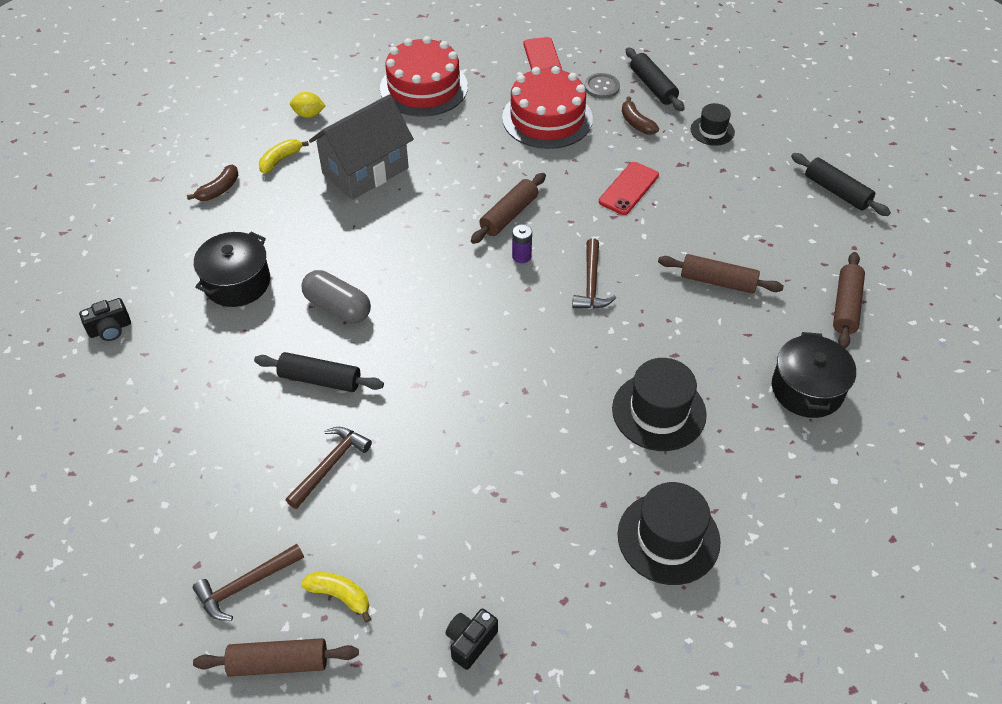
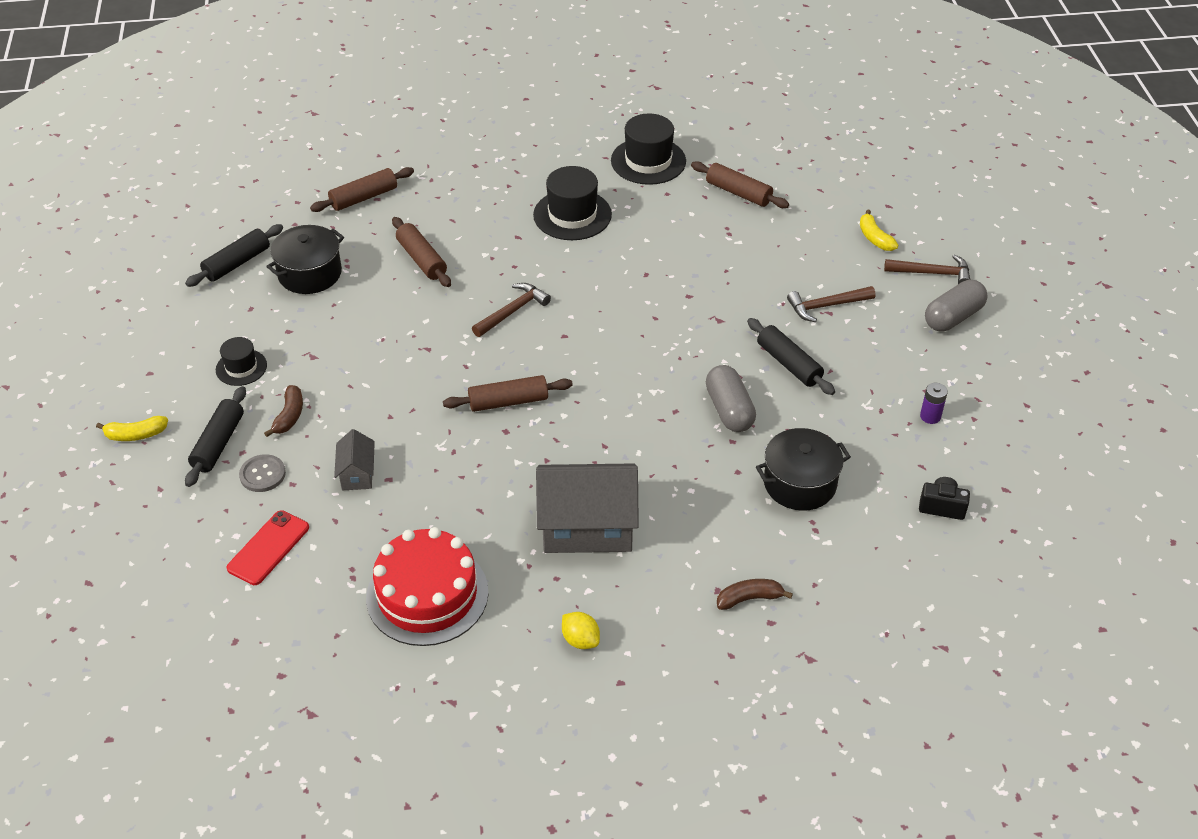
camera: 140 degrees left, 5 degrees down
brown rolling pin [193,638,359,677] -> brown rolling pin moved to [691,161,789,208]
yellow banana [259,139,309,174] -> yellow banana moved to [96,416,168,441]
black camera [446,608,498,670] -> none
red cake [502,66,593,149] -> grey house [334,429,375,490]
purple battery [512,224,532,263] -> purple battery moved to [920,383,948,424]
red phone [599,162,659,215] -> none
black pot [772,332,856,418] -> black pot moved to [266,225,344,294]
black rolling pin [791,153,891,216] -> black rolling pin turned 45 degrees clockwise [185,224,283,287]
none -> grey capsule [925,280,988,331]

